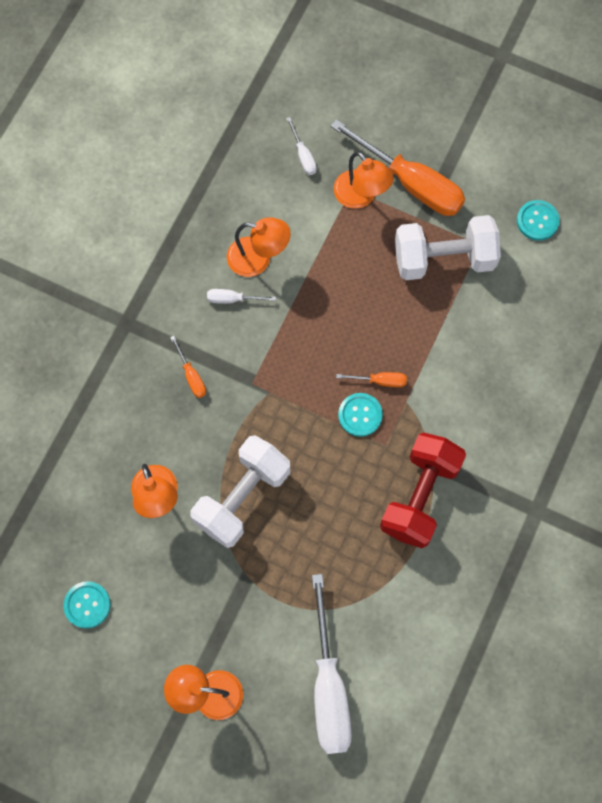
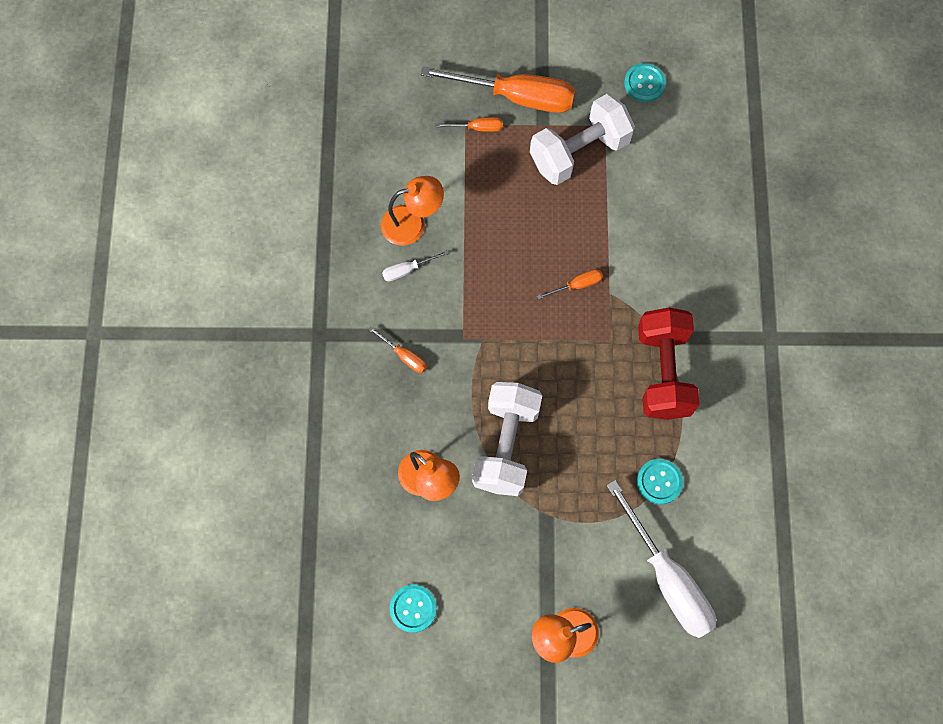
camera: 25 degrees left, 0 degrees up
white screwdriver [286,117,317,175] -> none
orange lamp [334,152,394,209] -> orange screwdriver [436,117,503,132]
turquoise button [338,393,383,437] -> turquoise button moved to [637,459,683,505]

